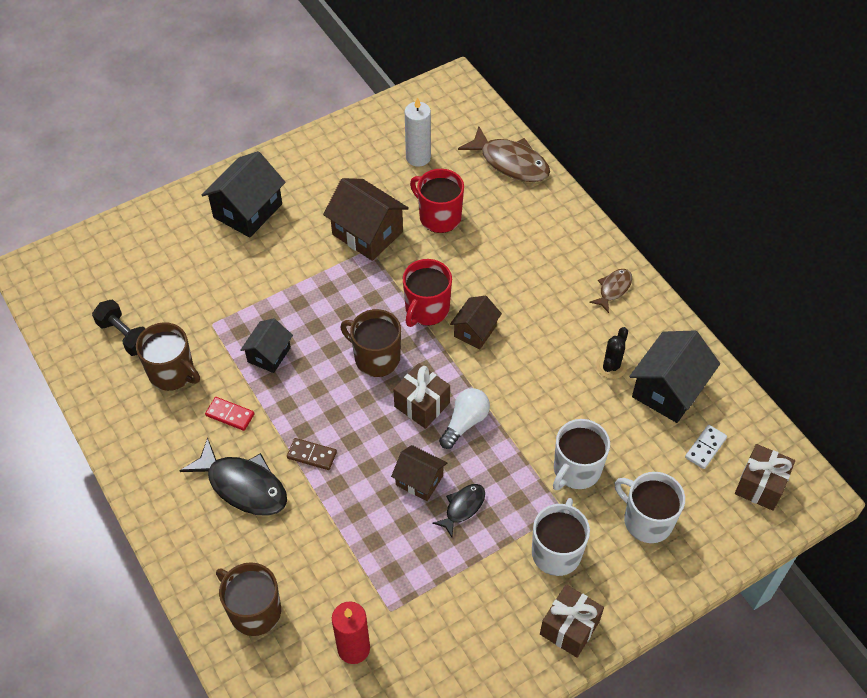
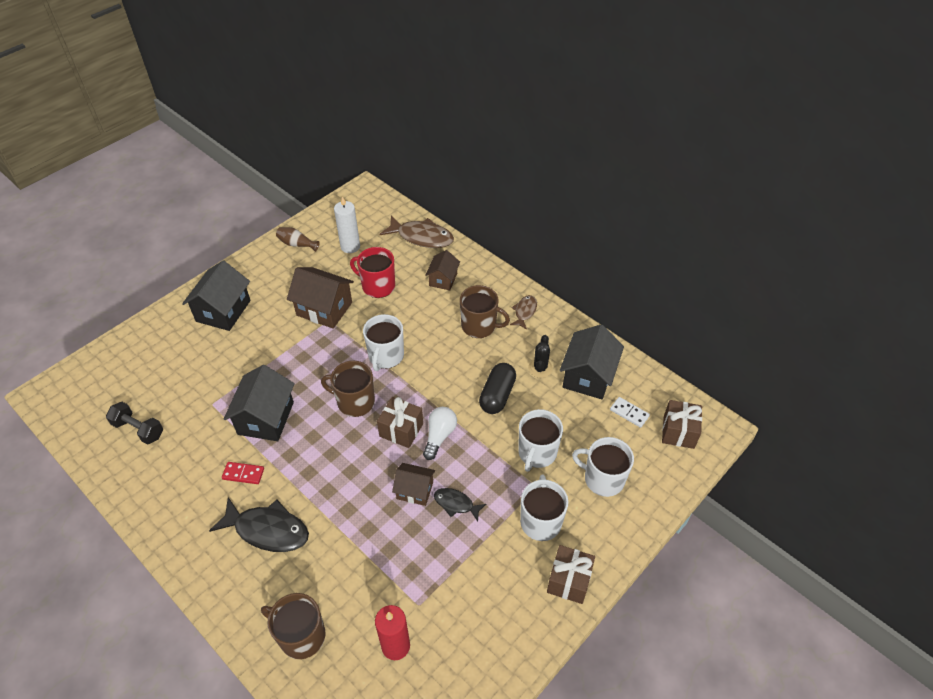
camera: 15 degrees left, 5 degrees down
brown mug [136,322,200,391] -> brown mug moved to [460,285,510,338]
black house [240,318,293,373] -> black house [224,365,295,441], size x1.67
brown domino [287,438,337,470] -> none
red mug [403,259,452,327] -> white mug [363,314,404,371]
black fish [432,484,485,537] -> black fish turned 90 degrees counterclockwise [434,488,486,521]
brown house [450,296,502,349] -> brown house moved to [425,250,460,290]
white domino [685,425,727,469] -> white domino turned 75 degrees counterclockwise [610,397,650,428]
none -> brown vase [276,227,320,252]
none -> black capsule [479,363,516,414]

